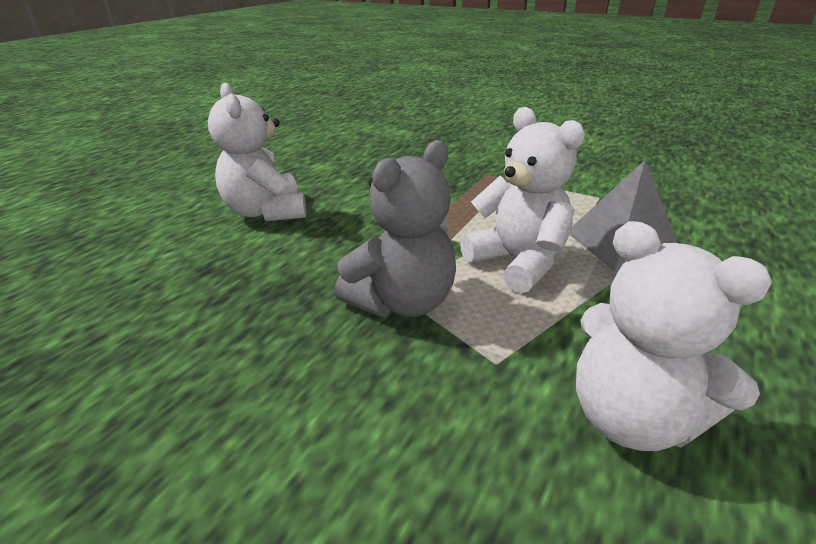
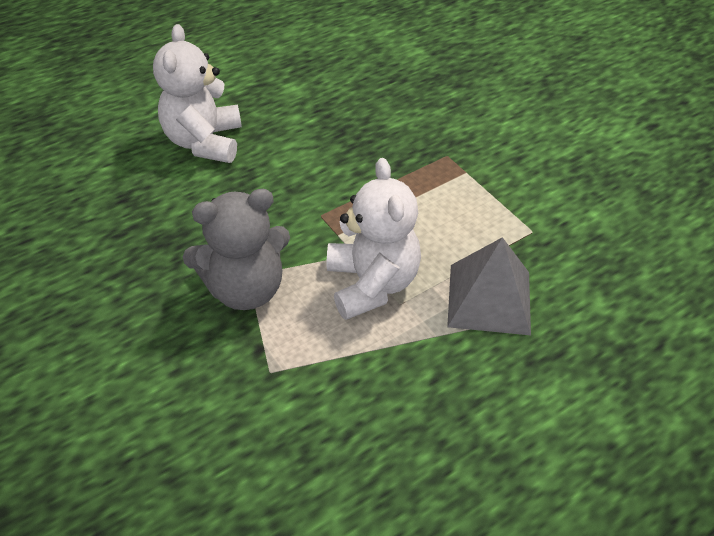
camera: 25 degrees right, 15 degrees up
white teddy bear [576,221,772,451] -> none

